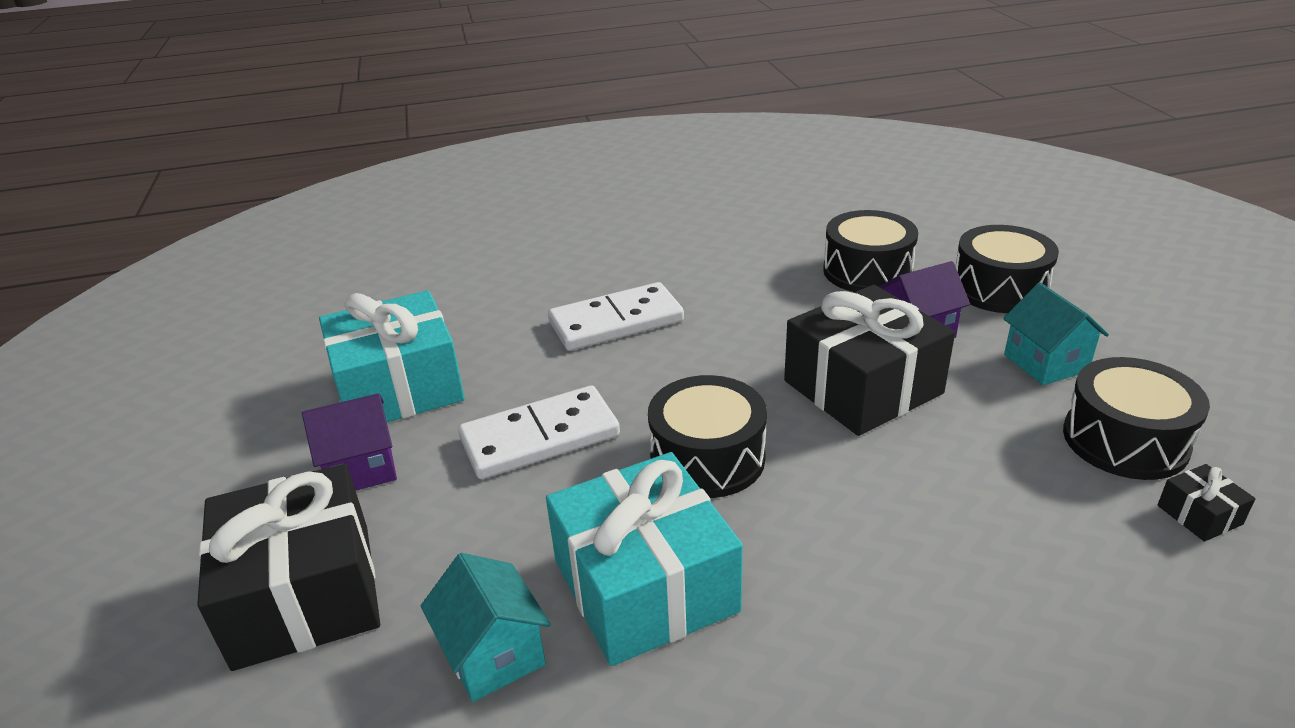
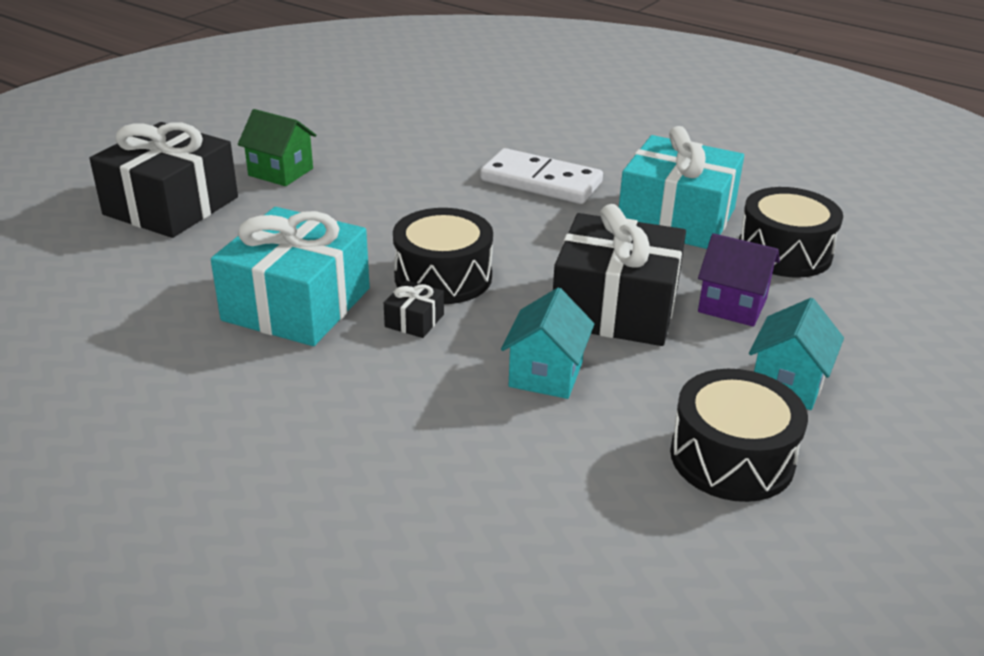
camera: 45 degrees right, 0 degrees up
purple house [302,393,397,491] -> green house [238,109,316,186]
turquoise gift [319,290,465,422] -> turquoise gift moved to [619,126,744,249]
turquoise house [421,553,551,702] -> turquoise house moved to [501,288,594,399]
white domino [458,385,620,479] -> none
black drum [956,225,1059,313] -> none
black gift [1157,464,1256,542] -> black gift moved to [384,280,444,338]

